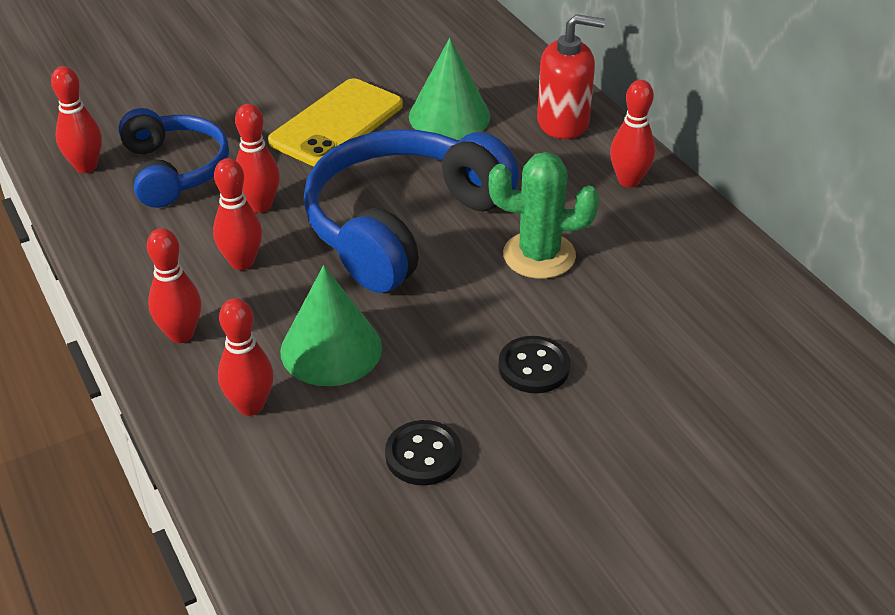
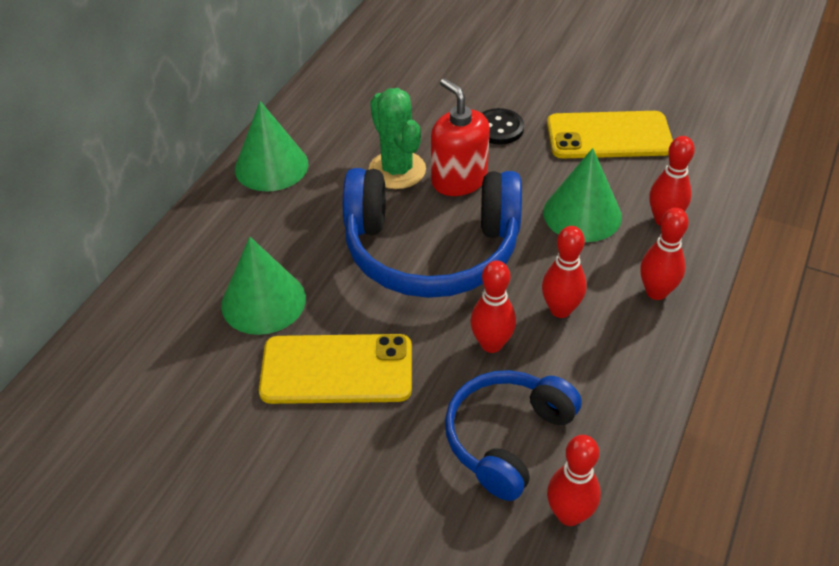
camera: 125 degrees left, 5 degrees up
black button [385,420,462,485] -> yellow phone [547,111,673,158]
red soap dispenser [537,14,605,139] -> red soap dispenser moved to [431,78,490,196]
red bowling pin [610,80,655,188] -> green cone [235,101,308,192]

